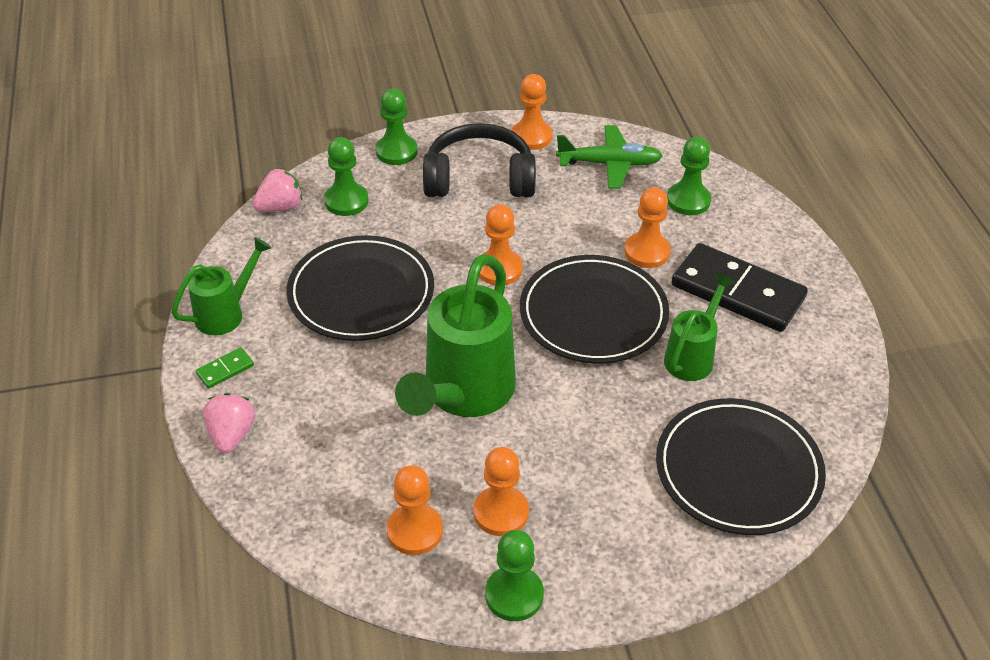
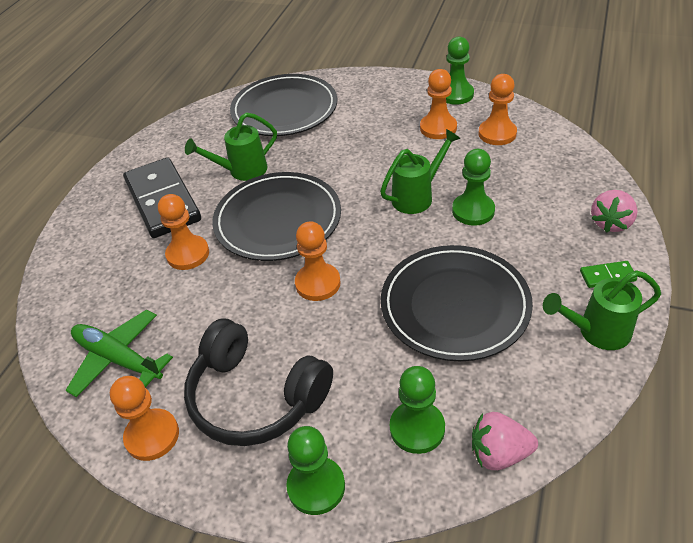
camera: 145 degrees left, 0 degrees up
green watering can [395,254,516,417] -> green watering can [380,129,461,214], size x0.55
green pawn [667,137,711,215] -> green pawn moved to [452,149,495,226]

